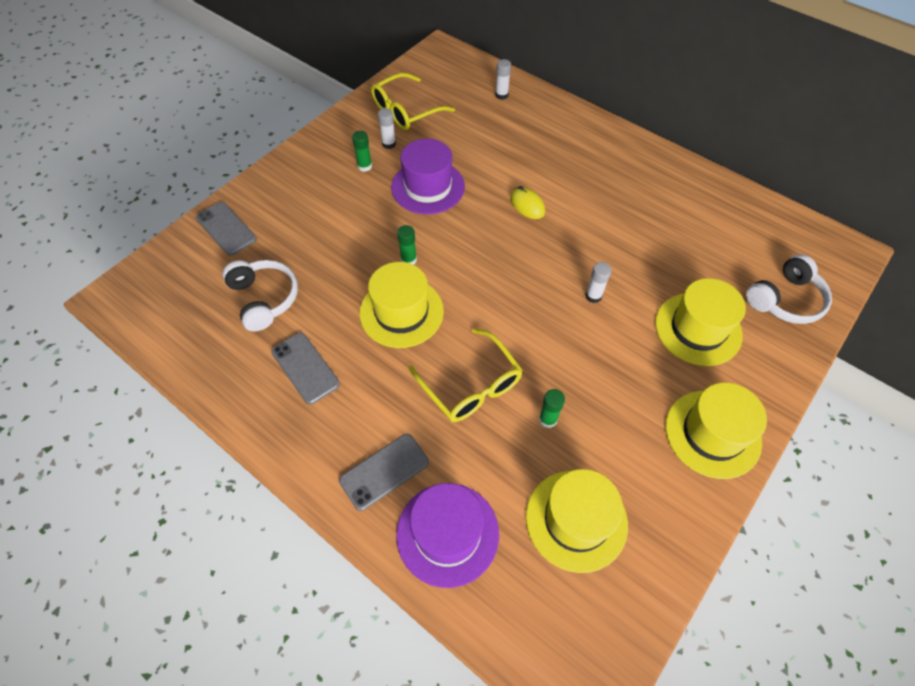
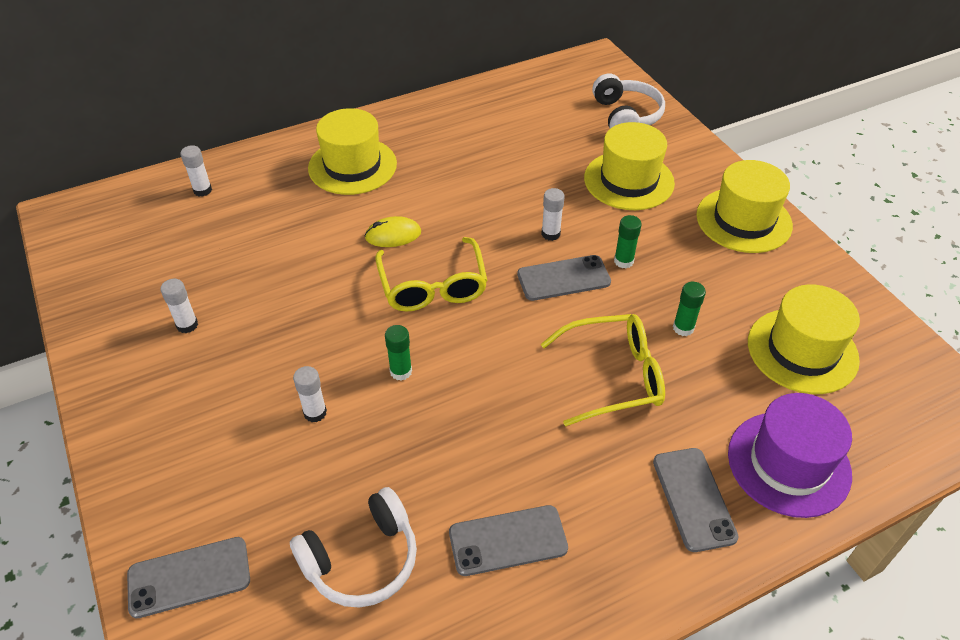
camera: 65 degrees left, 10 degrees down
white headphones [222,260,298,331] -> white headphones turned 150 degrees clockwise [290,487,417,608]
green glue stick [352,131,372,172] -> green glue stick moved to [614,215,642,268]
yellow hat [359,262,444,348] -> yellow hat moved to [308,108,397,195]
yellow glasses [371,73,455,130] -> yellow glasses moved to [375,237,488,312]
purple hat [391,139,465,214] -> none
none -> white glue stick [293,366,327,422]
none -> grey phone [517,255,611,301]

